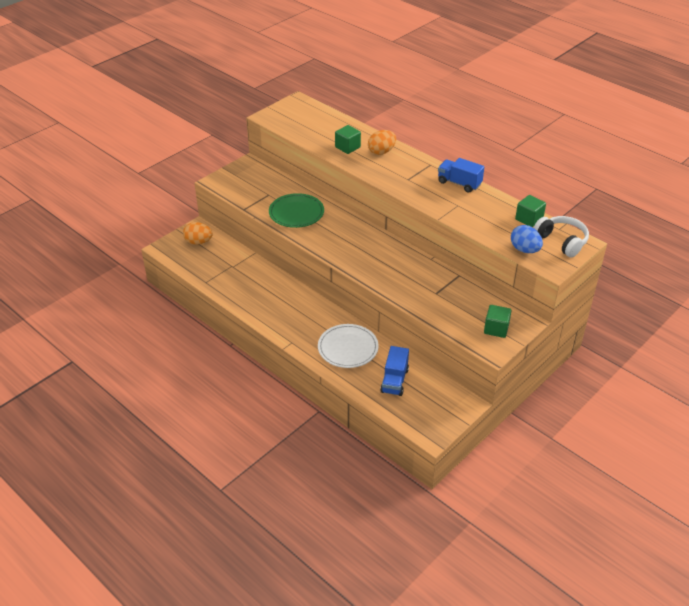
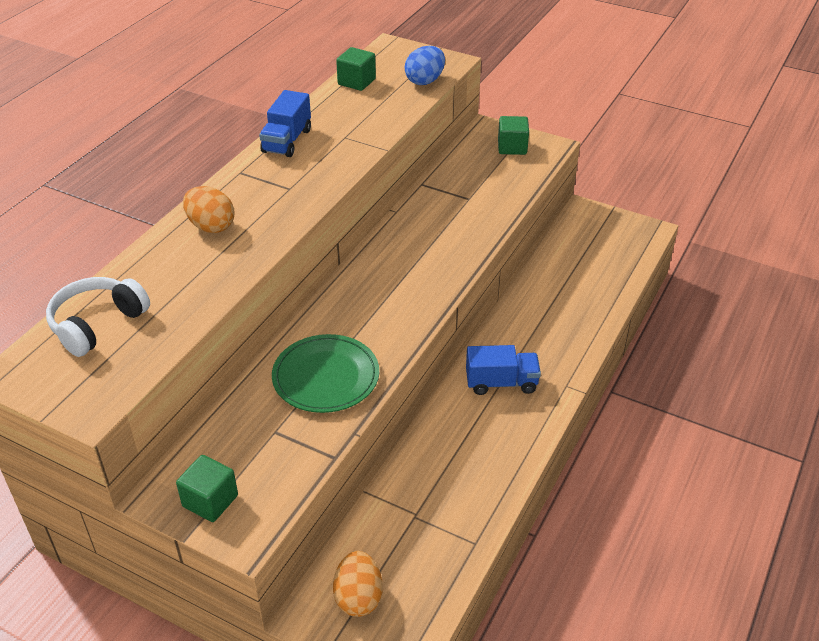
camera: 105 degrees left, 0 degrees up
white plate [318,324,379,368] -> none
green cube [335,125,361,154] -> green cube moved to [176,455,238,522]
blue truck [380,346,409,396] -> blue truck moved to [466,345,541,395]
white headphones [534,216,589,257] -> white headphones moved to [46,277,150,357]

